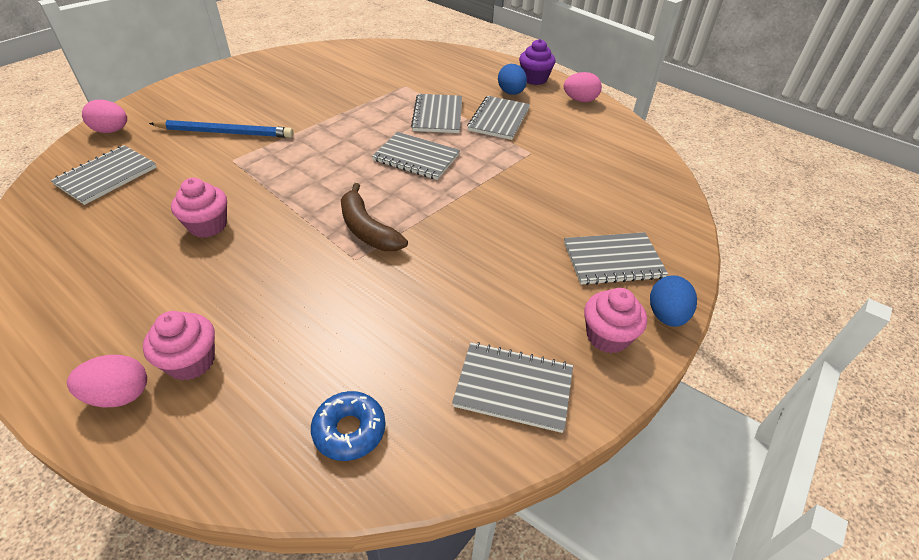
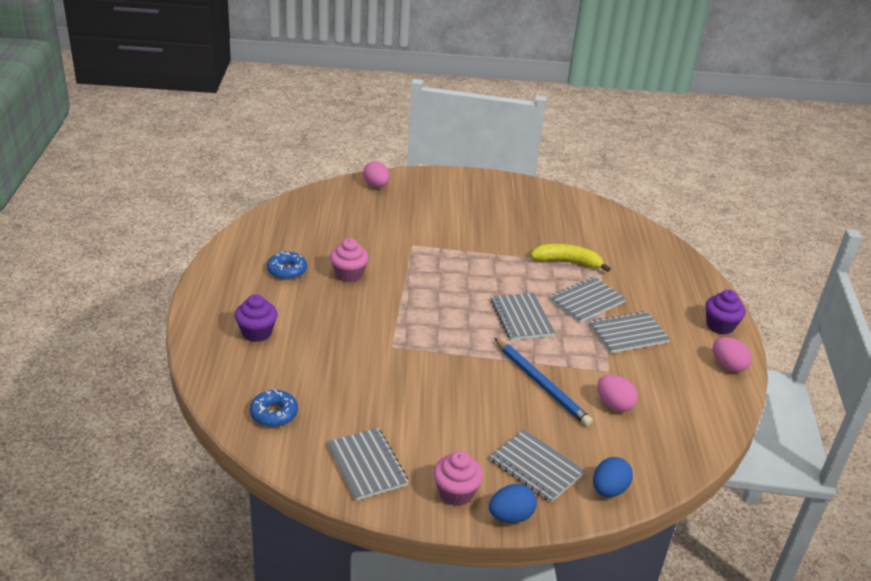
camera: 50 degrees right, 10 degrees down
grey notebook [51,145,157,205] -> none
pink egg [67,355,147,407] -> pink egg moved to [597,375,638,412]
pink cupcake [143,311,215,380] -> purple cupcake [235,294,278,342]
blue pencil [149,120,293,138] -> blue pencil moved to [494,338,593,427]
brown banana [341,183,408,251] -> none
blue egg [498,64,527,95] -> blue egg moved to [593,457,633,497]
none -> blue donut [267,252,307,280]
none -> yellow banana [530,244,611,272]

